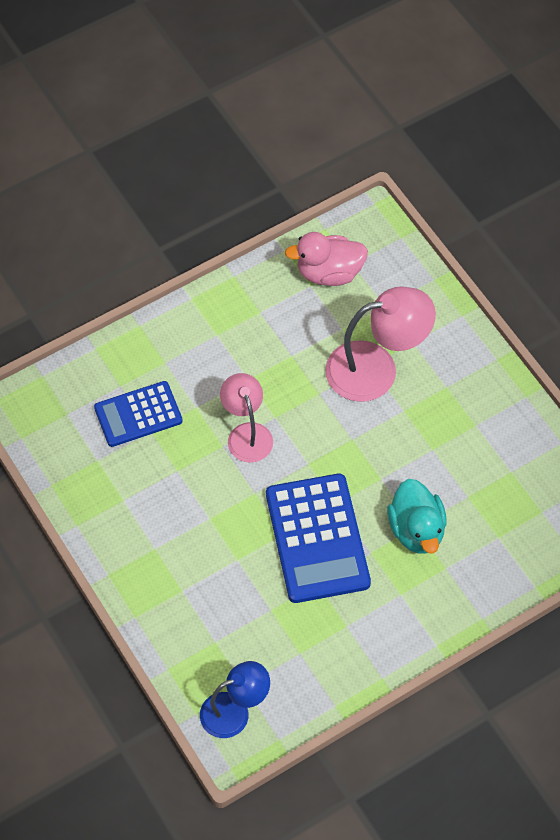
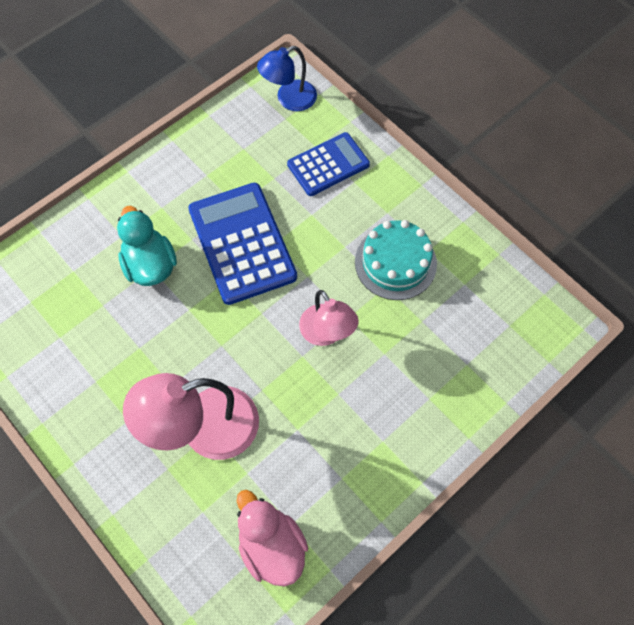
camera: 170 degrees right, 5 degrees up
blue calculator [94,381,183,447] -> blue calculator moved to [287,132,370,196]
pink duck [285,232,368,286] -> pink duck turned 105 degrees counterclockwise [237,490,308,586]
none -> turquoise cake [355,220,437,300]

